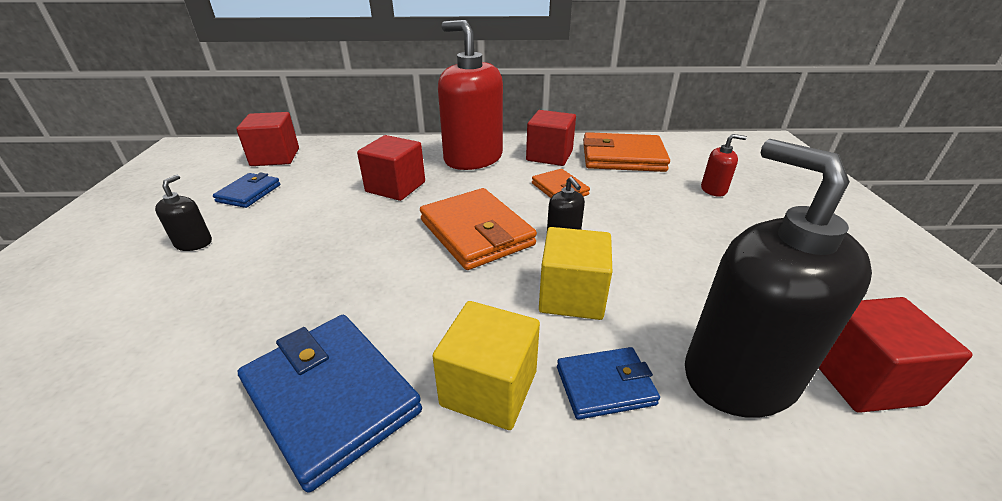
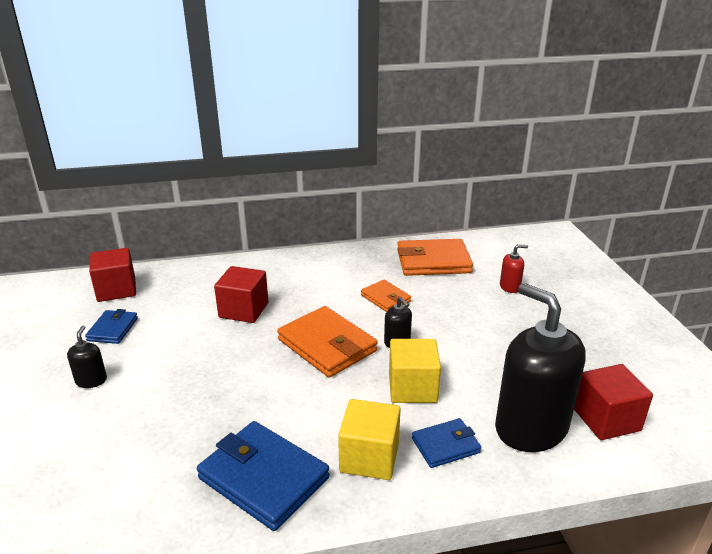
camera: 10 degrees left, 5 degrees down
red soap dispenser [438,20,503,170] -> none
red cube [526,110,576,166] -> none

